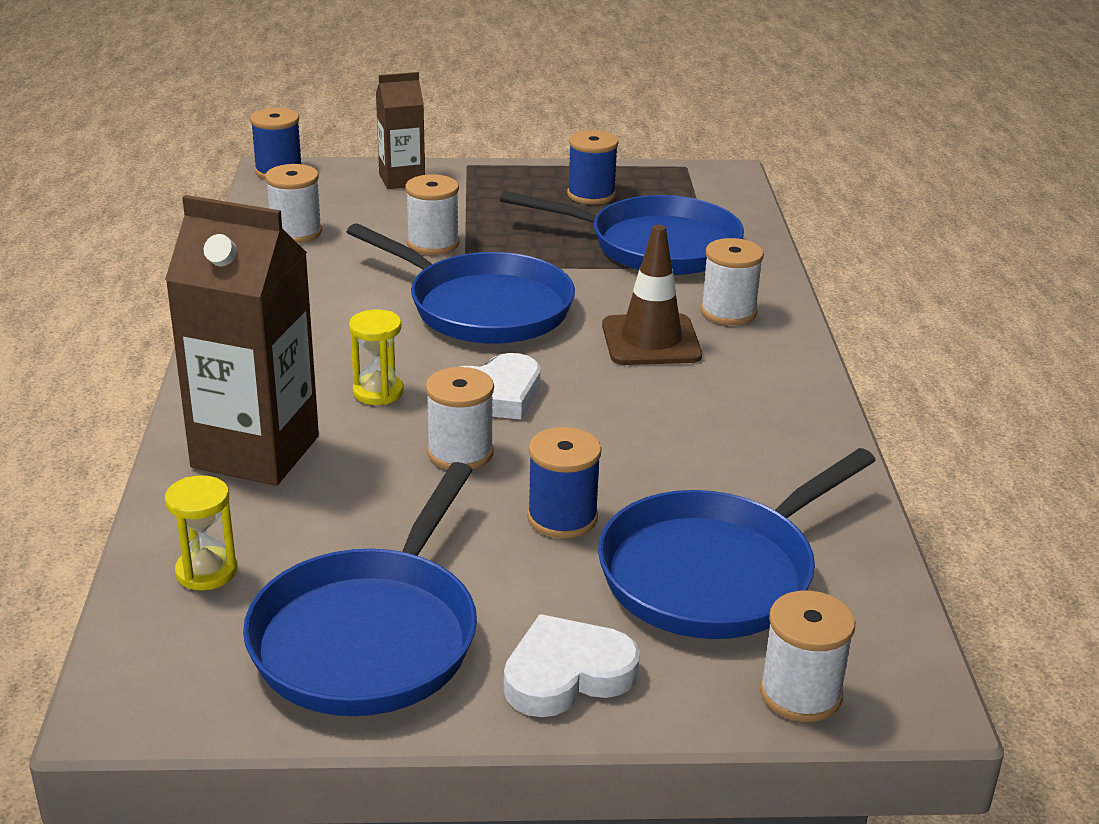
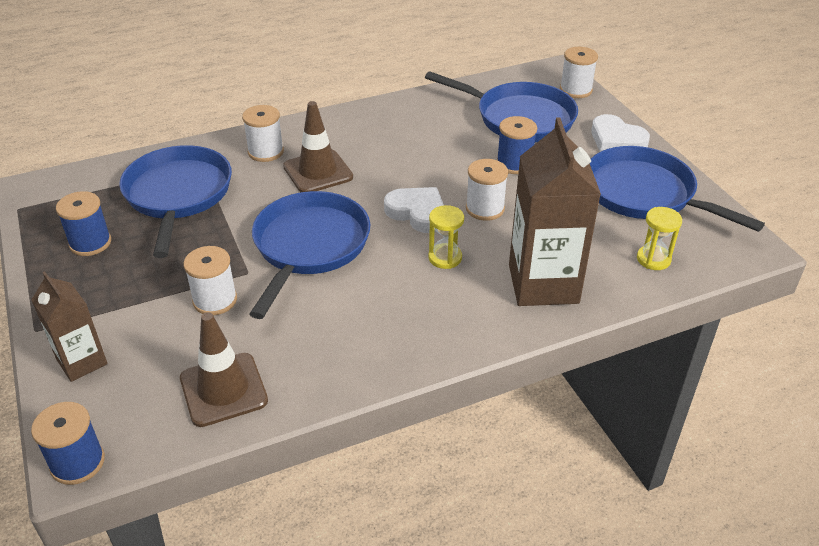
camera: 110 degrees left, 10 degrees up
blue pan [243,462,477,716] -> blue pan turned 135 degrees counterclockwise [590,146,765,232]
white spool [265,164,322,243] -> brown traffic cone [180,312,268,427]

